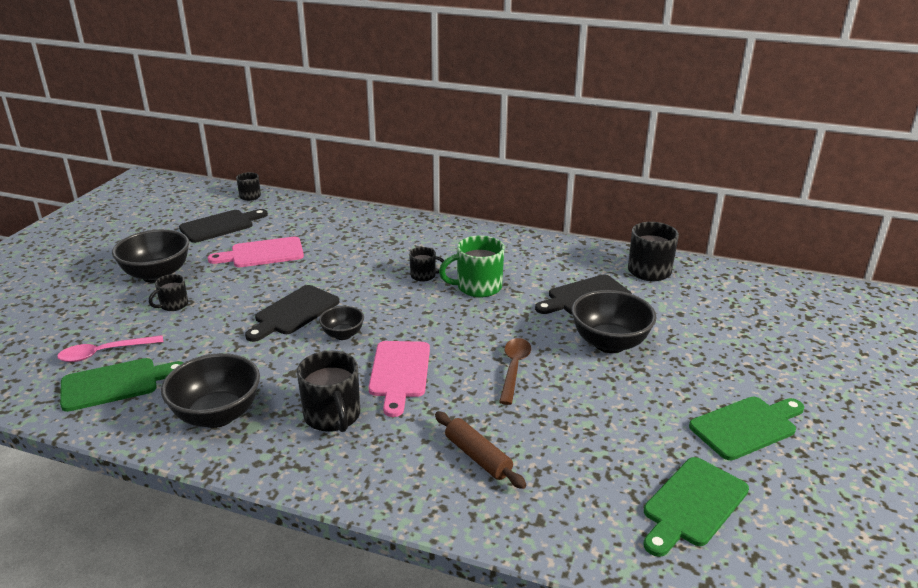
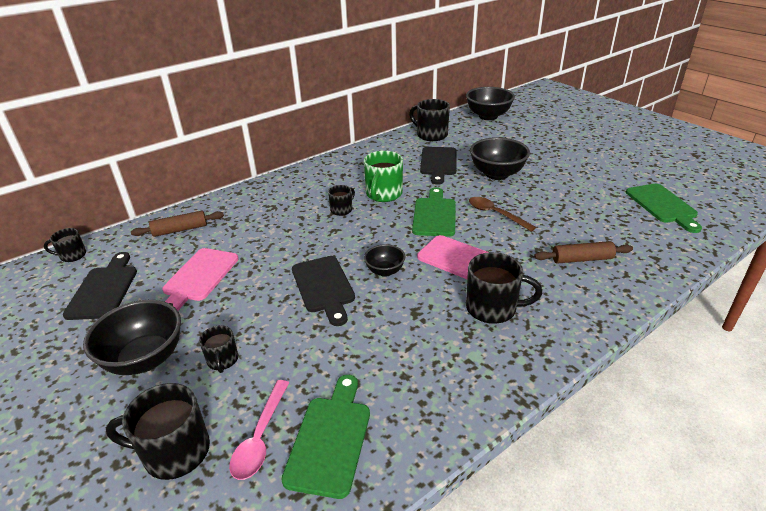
camera: 55 degrees left, 5 degrees up
black bowl [161,353,260,428] -> black bowl moved to [466,87,515,120]
green cutting board [689,397,804,460] -> green cutting board moved to [412,187,456,237]
none -> black mug [106,383,210,480]
none -> brown rolling pin [131,211,224,237]

